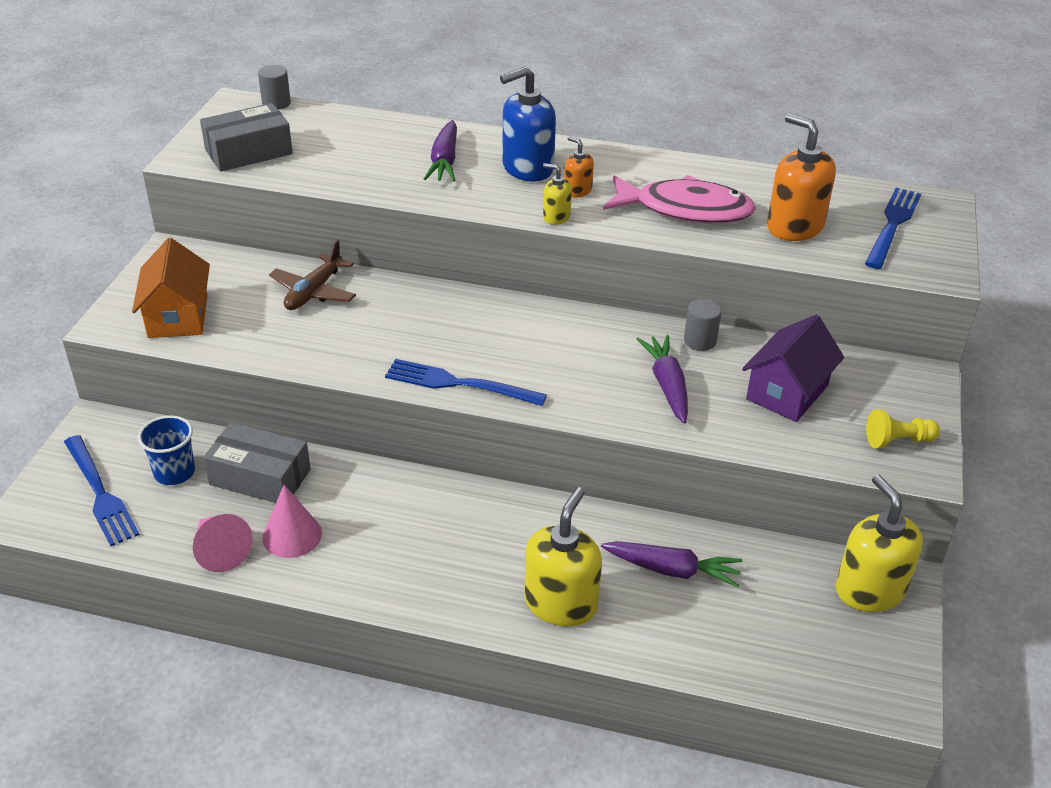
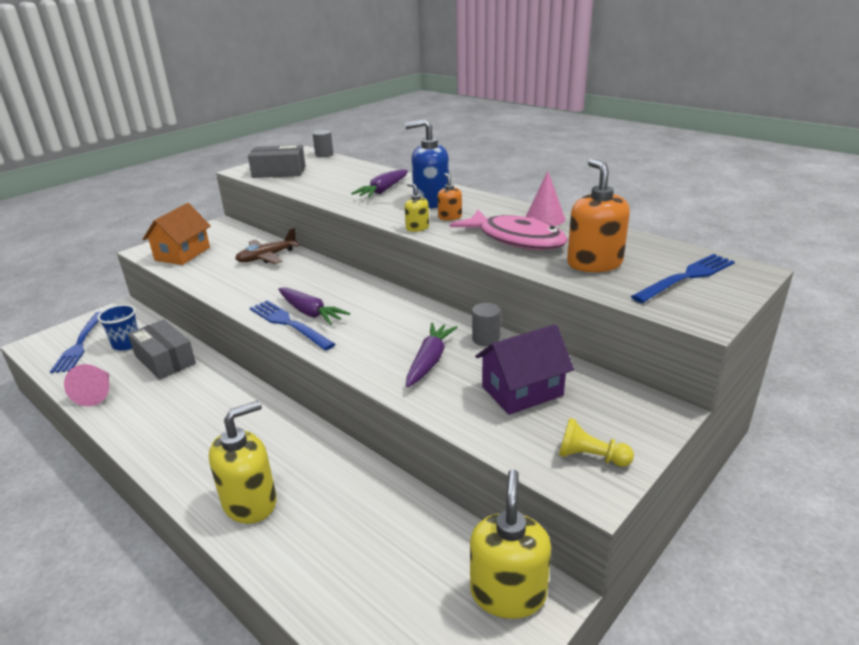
camera: 30 degrees right, 10 degrees down
pink cone [262,485,322,558] -> pink cone moved to [525,171,565,226]
purple carrot [601,541,742,588] -> purple carrot moved to [278,287,350,325]

